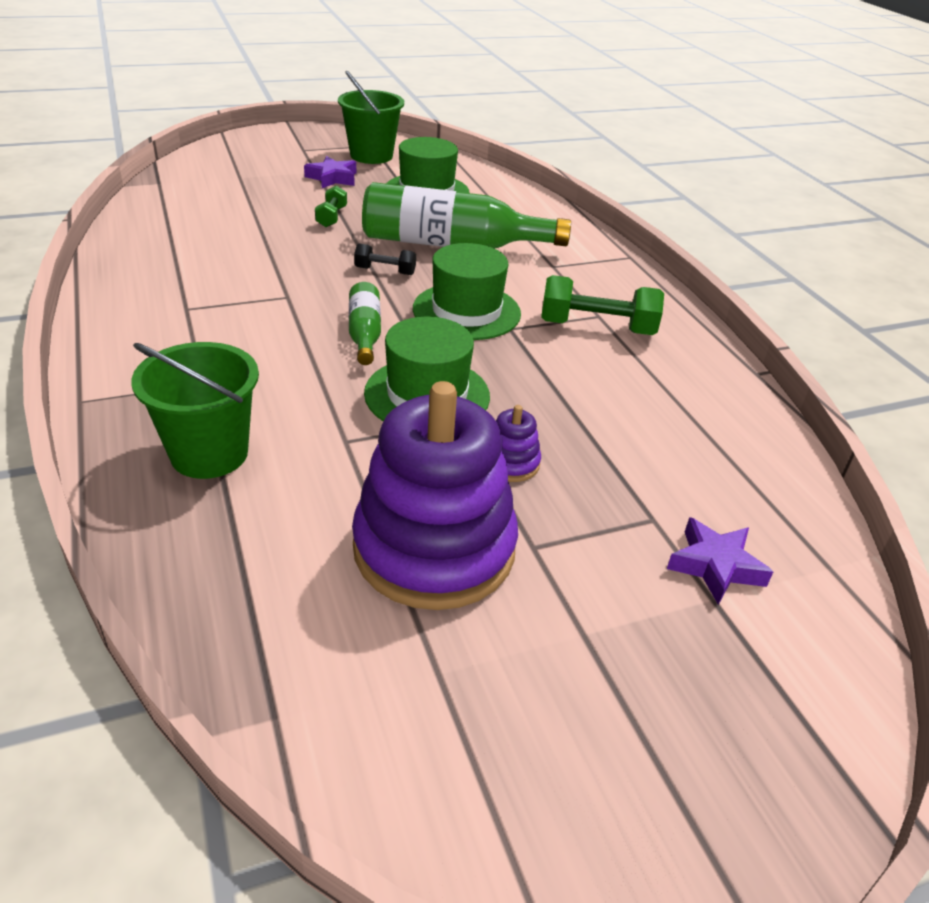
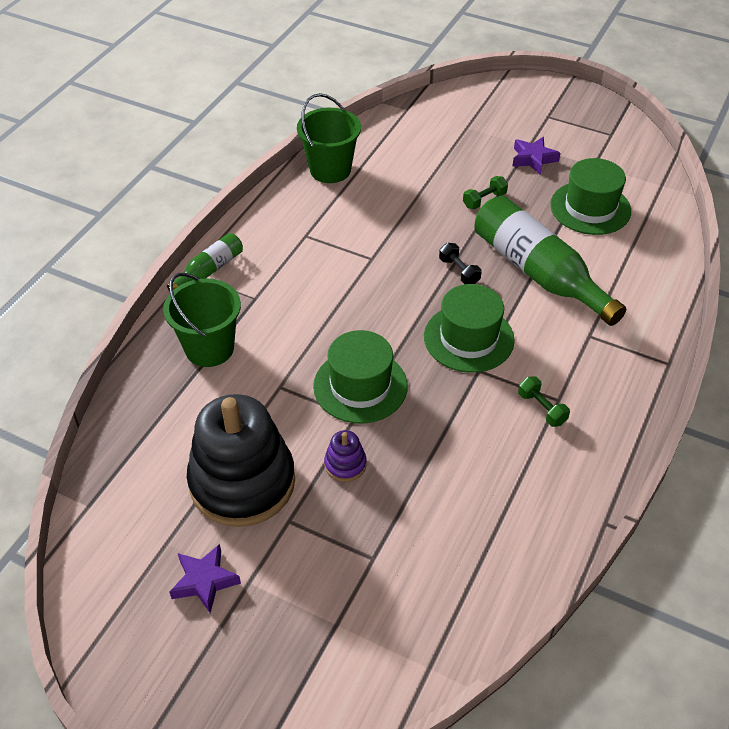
camera: 50 degrees right, 10 degrees up
green bucket [338,71,404,164] -> green bucket moved to [297,93,361,183]
green bottle [349,282,381,365] -> green bottle moved to [167,233,243,291]
purple stacking toy [352,381,518,610] -> black stacking toy [187,394,295,527]
green dumbbell [541,275,664,335] -> green dumbbell [518,376,570,427], size x0.55
purple star [667,517,773,605] -> purple star moved to [170,544,241,613]

